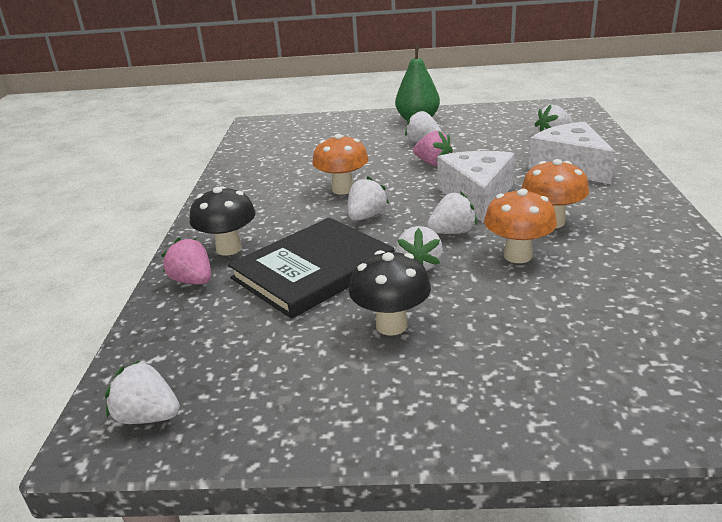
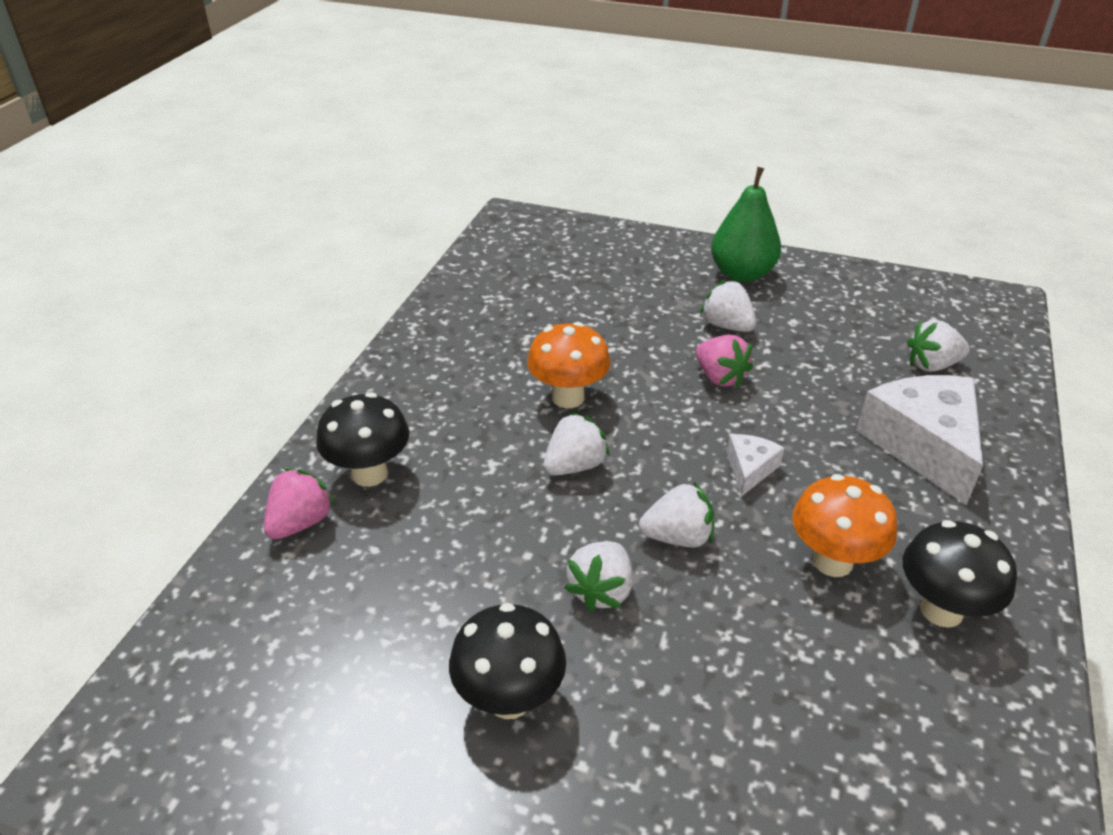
camera: 15 degrees right, 10 degrees up
white strawberry [105,360,180,424] -> none
pink strawberry [161,237,211,284] -> pink strawberry turned 60 degrees clockwise [264,468,335,539]
black book [228,217,395,319] -> none
white cheese [437,151,515,222] -> white cheese [727,434,785,496], size x0.47
orange mushroom [484,189,557,263] -> none
none -> black mushroom [903,520,1017,628]

